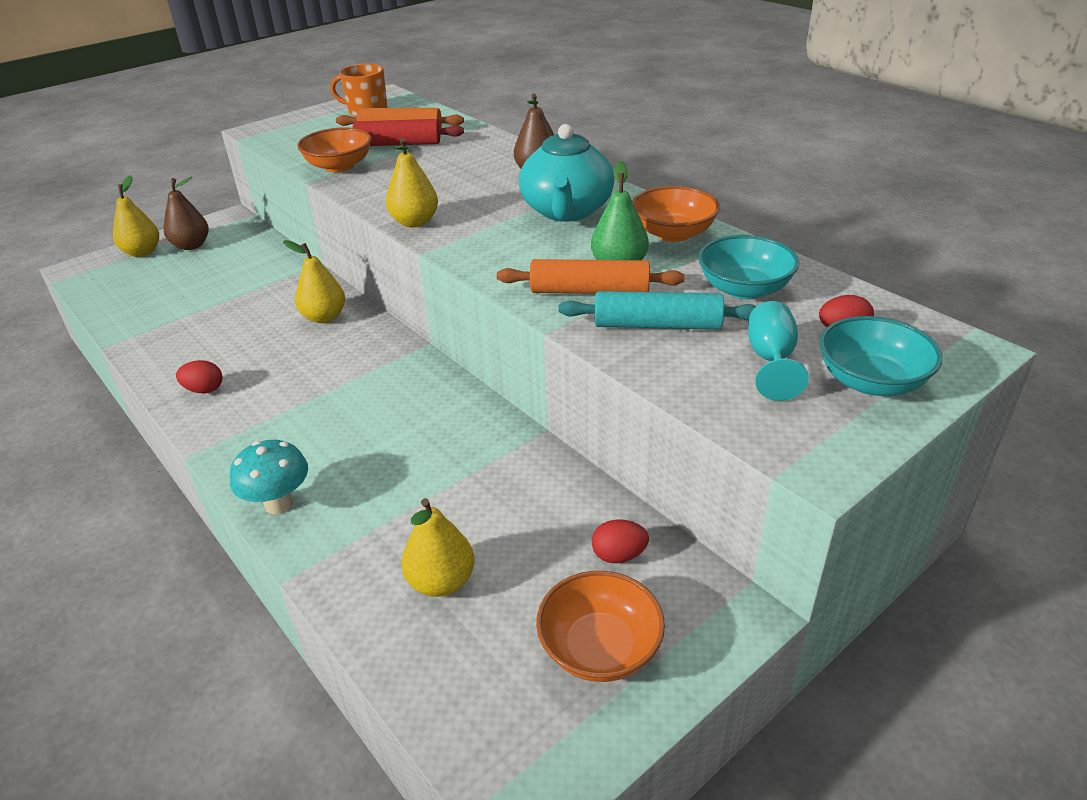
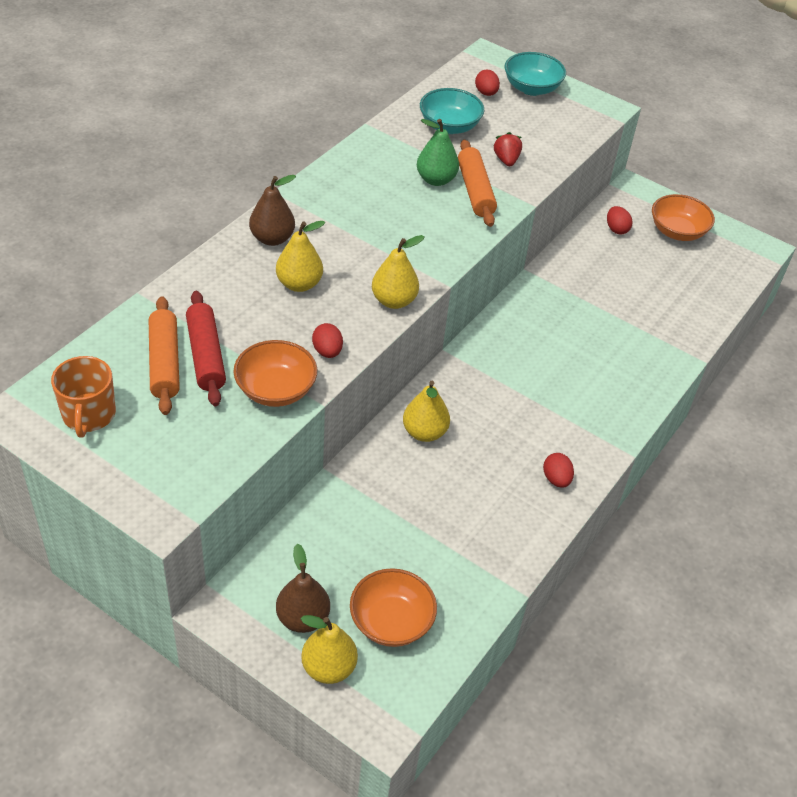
camera: 110 degrees left, 10 degrees up
turquoise mushroom [230,440,308,514] -> none
yellow pear [401,498,475,597] -> yellow pear moved to [276,221,326,292]
turquoise teapot [519,124,614,222] -> none
turquoise rolling pin [558,291,756,330] -> red strawberry [493,132,522,166]
orange bowl [632,186,720,242] -> orange bowl moved to [350,568,437,647]
turquoise goblet [748,301,809,401] -> none
none -> red egg [312,323,343,358]

